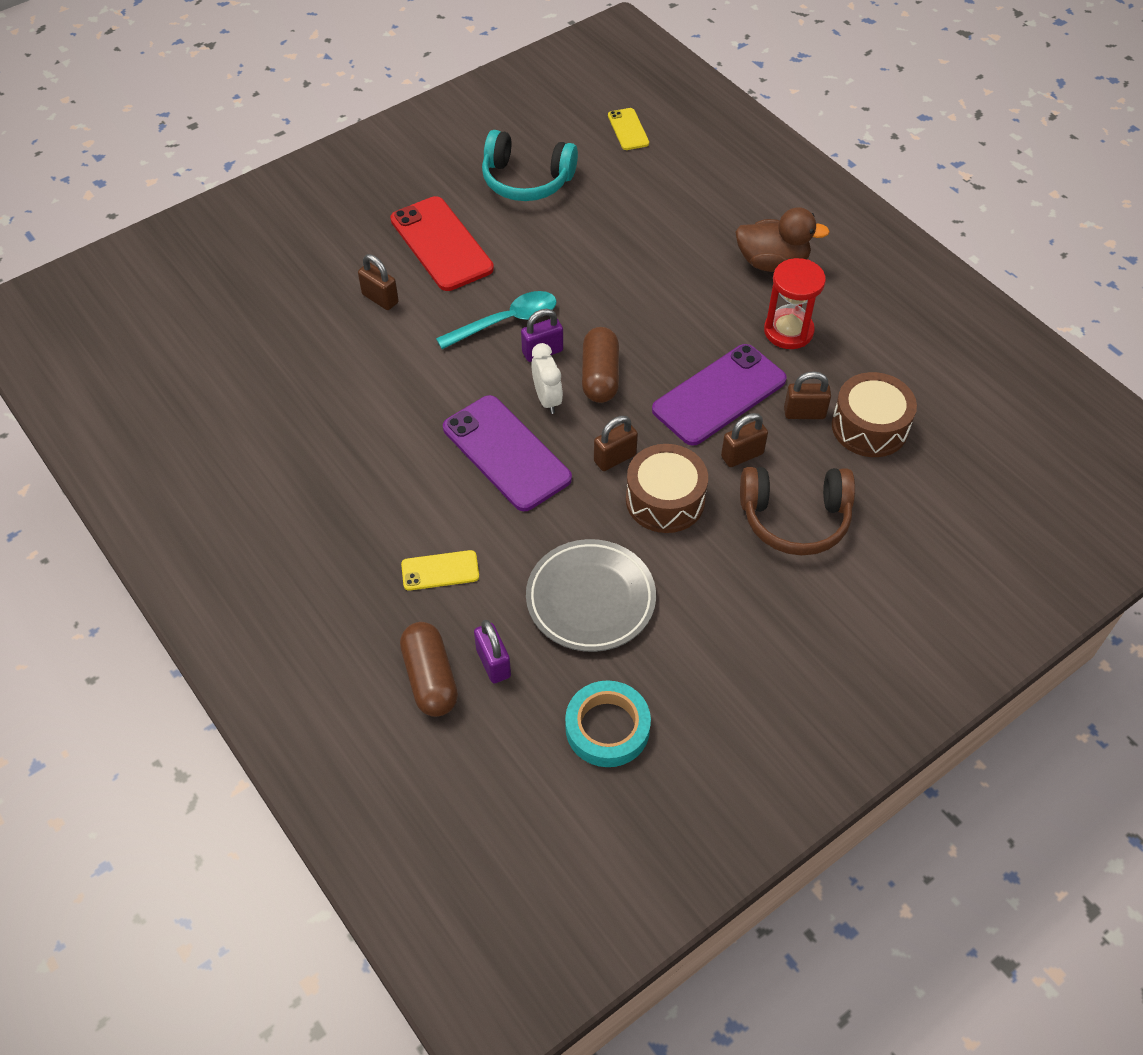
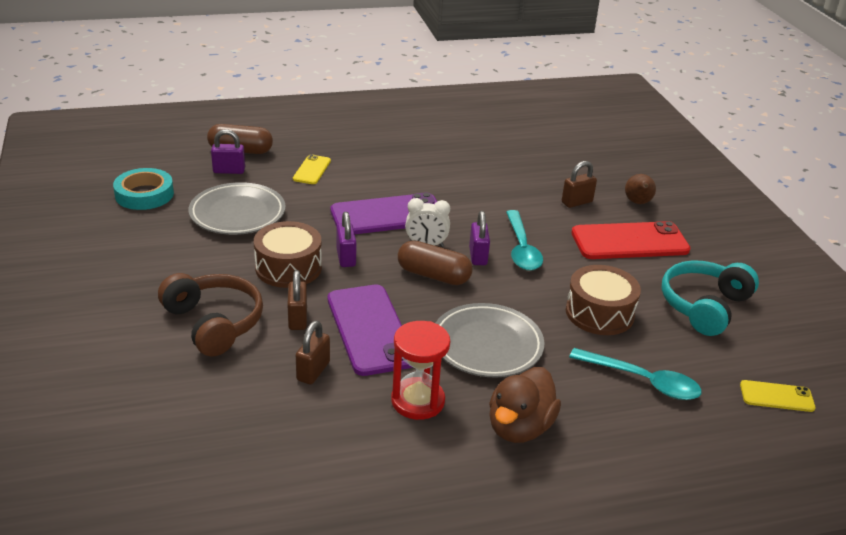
camera: 110 degrees right, 20 degrees down
brown padlock [594,416,638,471] -> purple padlock [336,212,357,267]
brown headphones [740,467,855,555] -> brown headphones turned 120 degrees clockwise [158,273,263,356]
brown drum [832,372,917,457] -> brown drum moved to [566,265,641,335]
none -> grey plate [436,303,545,377]
none -> turquoise spoon [569,348,702,400]
none -> brown pear [625,174,656,204]

